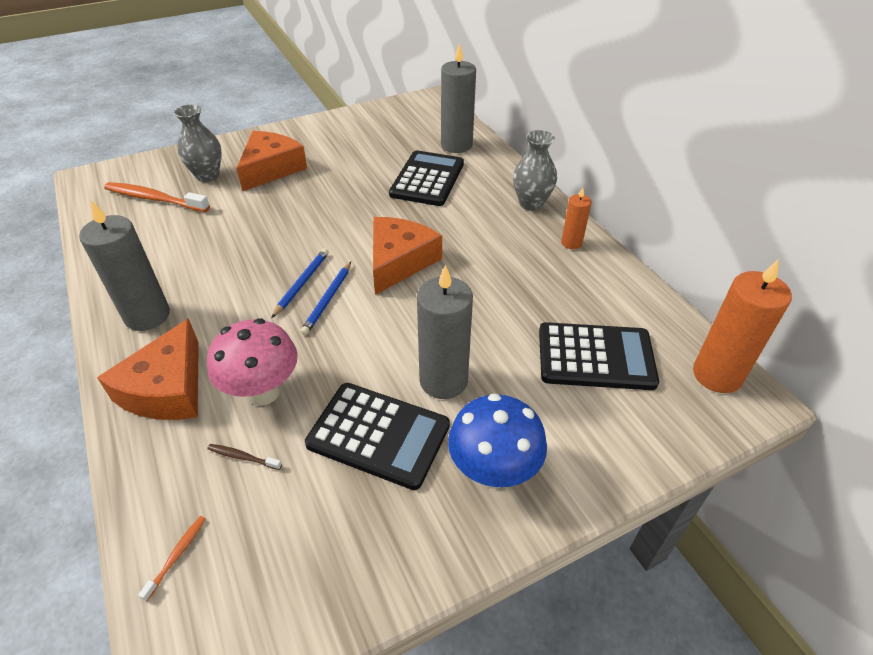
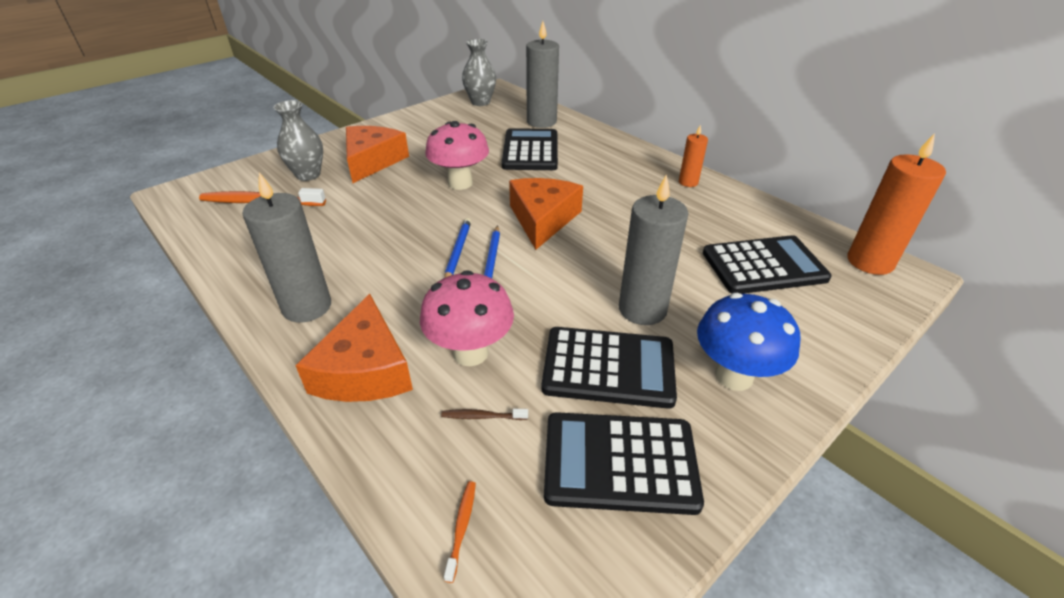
camera: 15 degrees left, 5 degrees down
grey vase [513,130,557,211] -> grey vase moved to [462,39,496,106]
none -> pink mushroom [425,121,489,190]
none -> black calculator [544,412,704,515]

